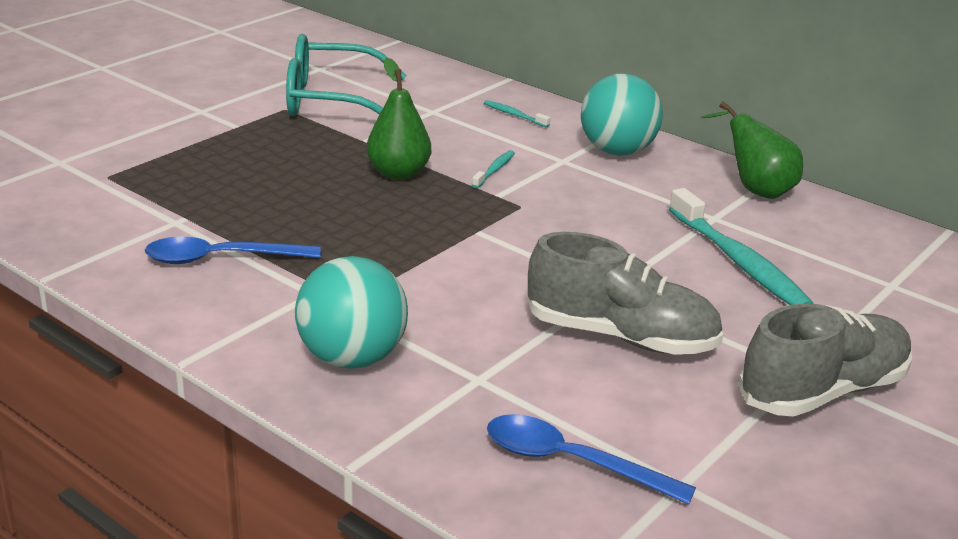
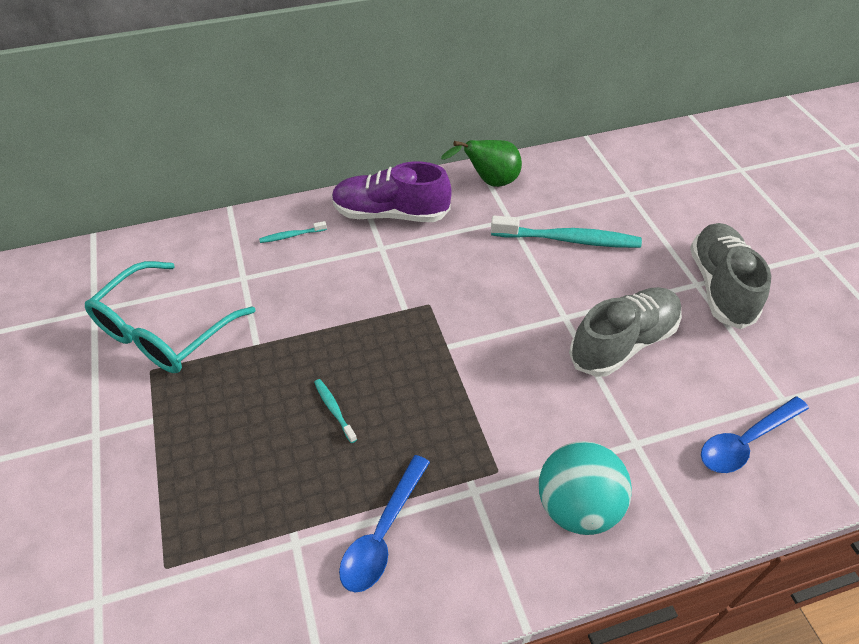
camera: 55 degrees left, 20 degrees up
green pear [366,58,431,180] -> none
turquoise toothbrush [472,150,515,188] -> turquoise toothbrush moved to [314,379,357,443]
turquoise ball [581,74,663,156] -> purple shoe [332,161,452,222]

